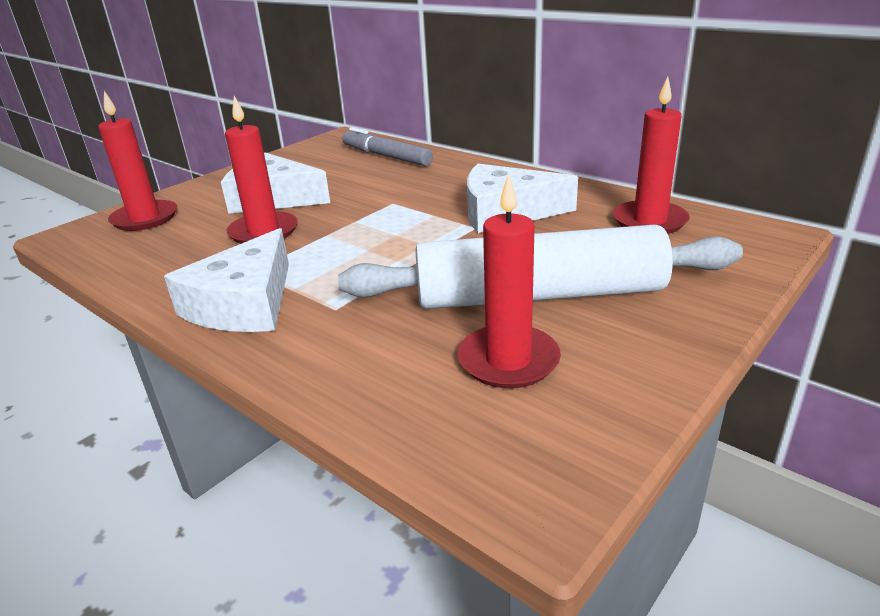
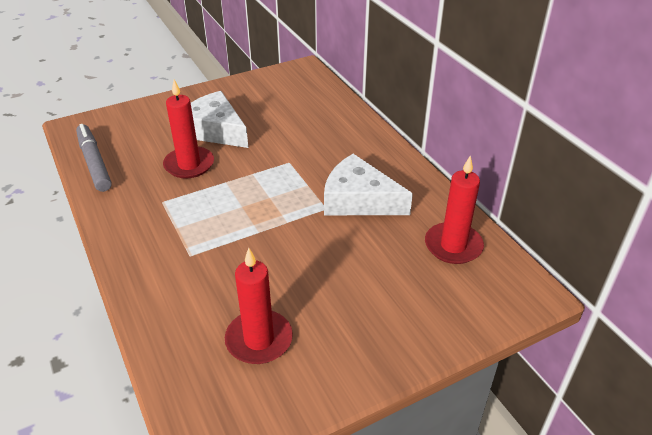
camera: 20 degrees right, 10 degrees up
red candle [98,91,177,231] -> none
white cheese [164,228,289,332] -> none
white rolling pin [338,225,743,309] -> none
grey marker [342,127,433,166] -> grey marker moved to [76,124,112,192]

